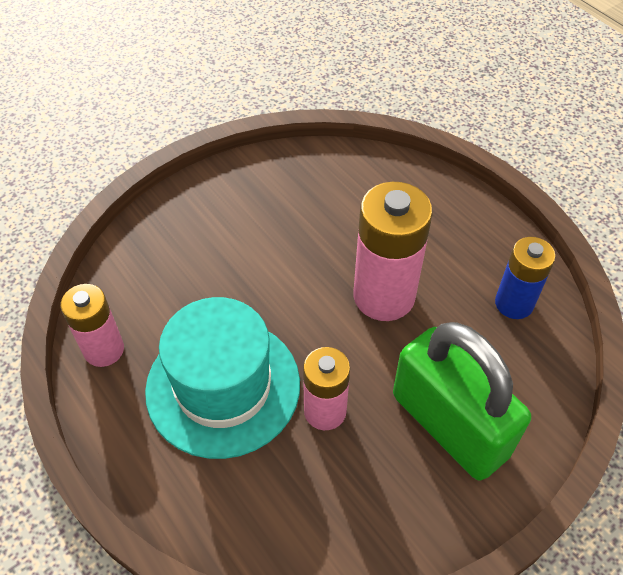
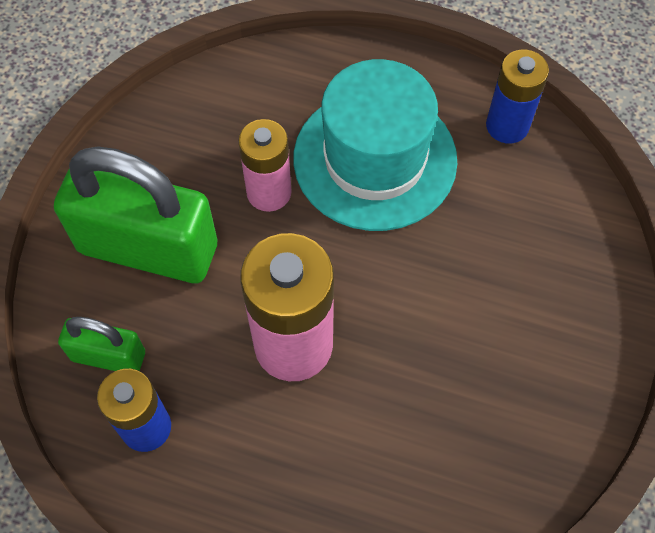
camera: 145 degrees right, 10 degrees up
pink battery [60,284,124,367] -> blue battery [486,50,549,144]
none -> green padlock [58,317,145,371]

